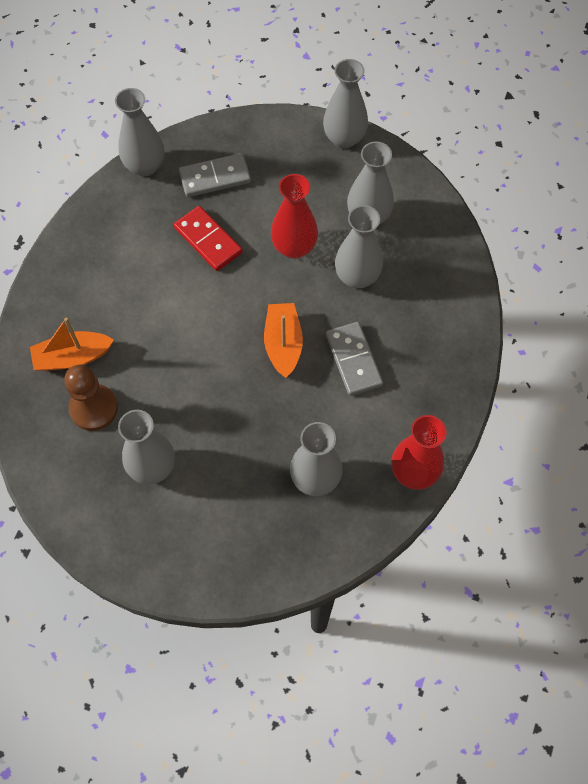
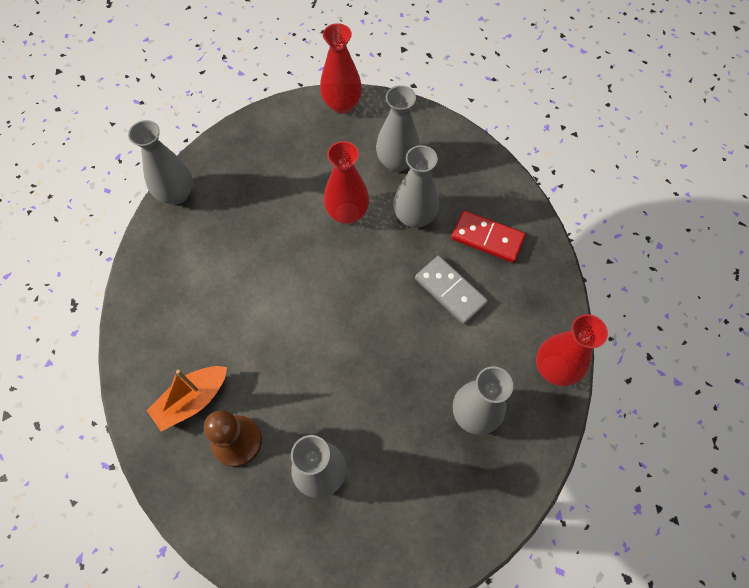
camera: 25 degrees left, 0 degrees up
red domino [174,206,243,271] -> red domino moved to [451,210,526,263]
grey domino [179,153,251,197] -> none
orange boat [264,303,303,378] -> none
grey vase [323,59,368,149] -> red vase [320,23,362,114]

